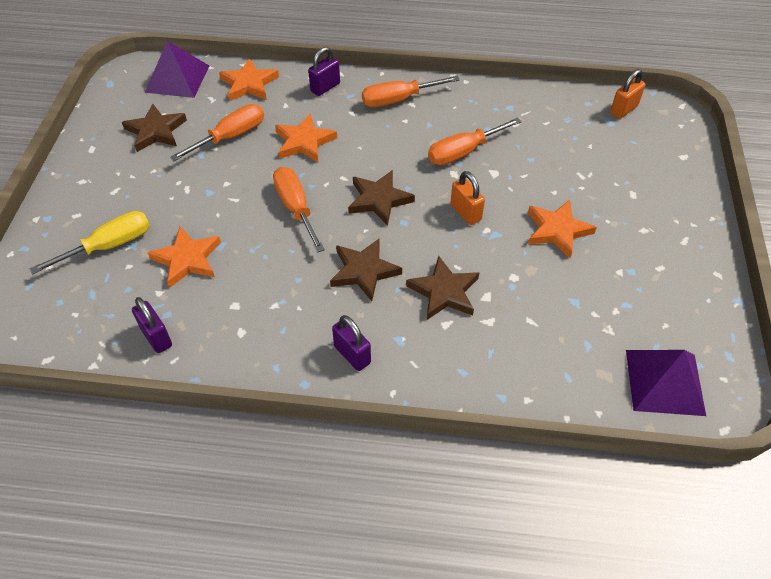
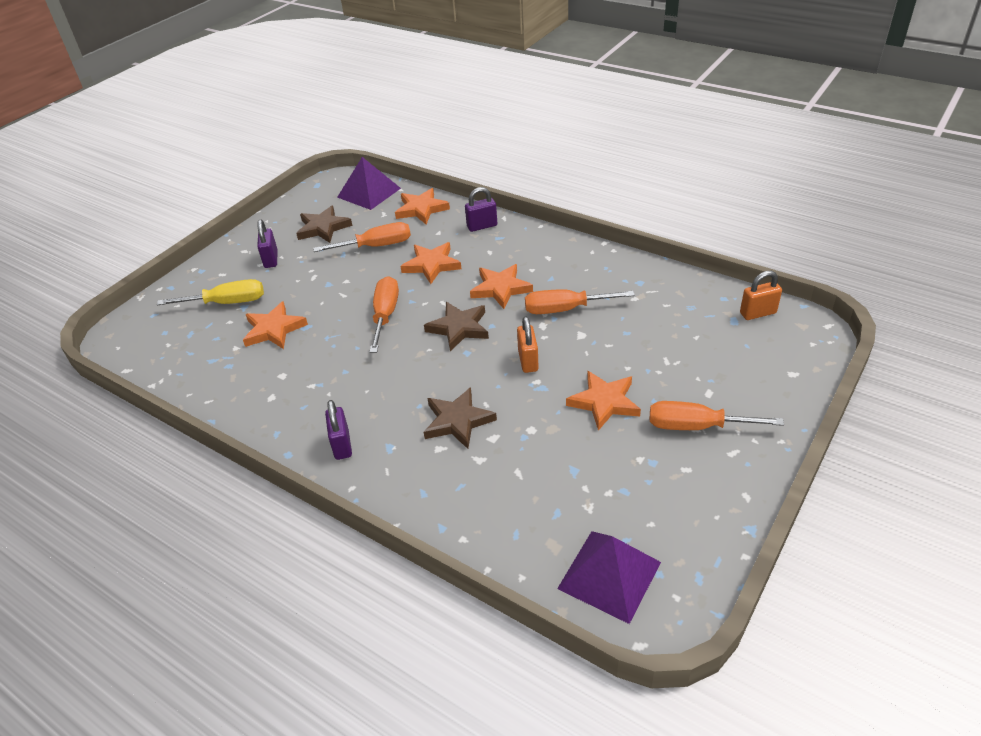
camera: 30 degrees right, 10 degrees down
purple padlock [132,297,172,353] -> purple padlock moved to [257,219,278,268]
brown star [330,238,402,301] -> none
orange screwdriver [362,76,460,107] -> orange screwdriver moved to [650,401,784,430]
none -> orange star [470,264,533,309]

